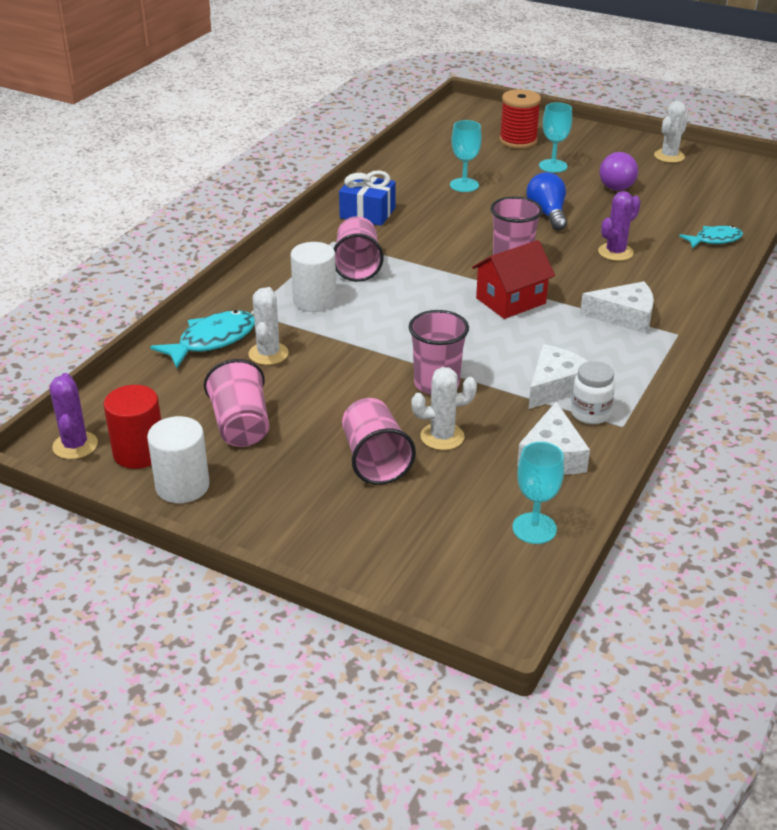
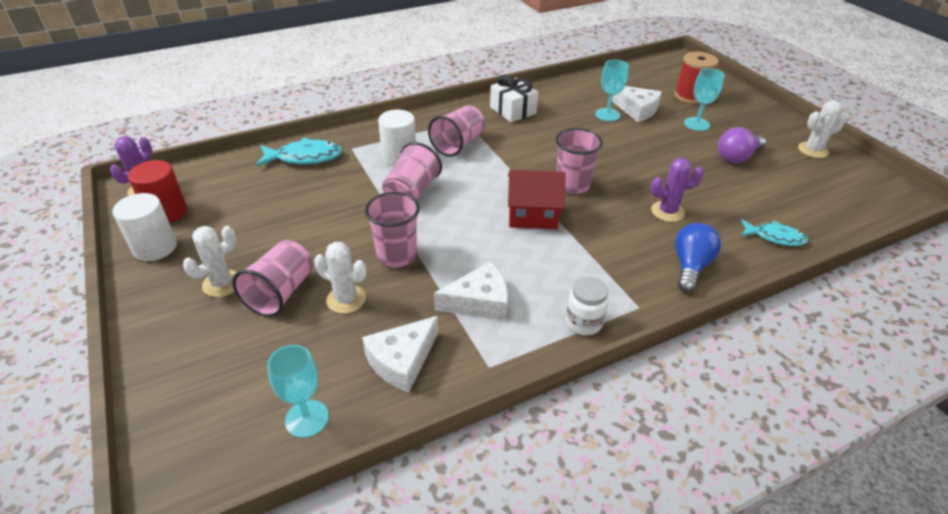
camera: 35 degrees right, 5 degrees up
pink cup [204,359,269,447] -> pink cup moved to [382,142,442,200]
white cactus [248,287,289,365] -> white cactus moved to [183,226,237,297]
blue gift [339,170,396,226] -> white gift [490,75,538,122]
blue light bulb [526,172,567,231] -> blue light bulb moved to [675,223,721,292]
white jar [571,361,615,424] -> white jar moved to [566,276,608,335]
white cheese [580,281,654,334] -> white cheese moved to [612,86,662,122]

